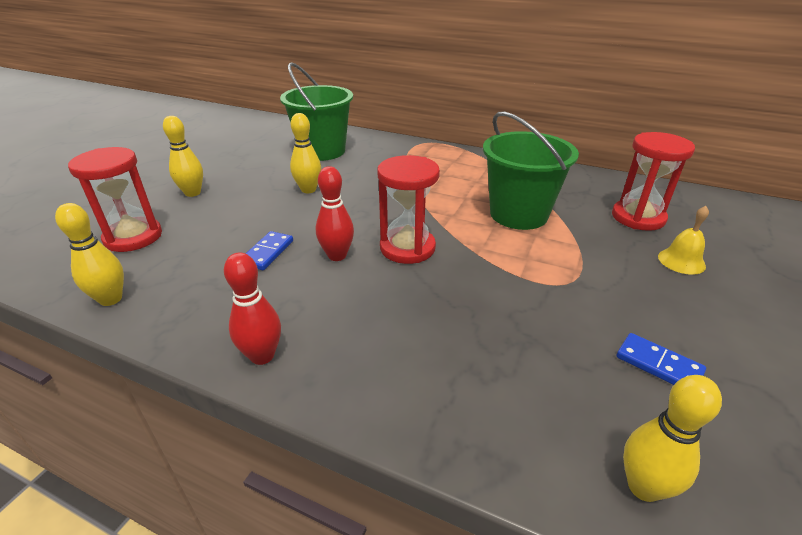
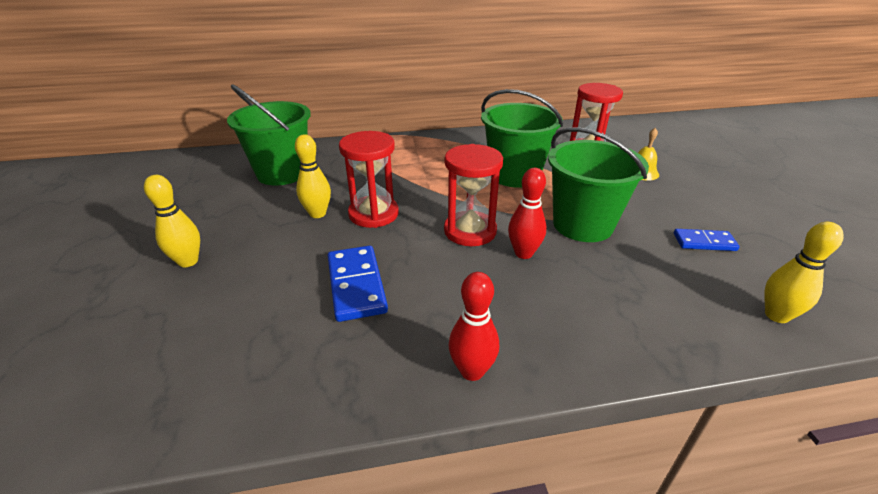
camera: 35 degrees left, 0 degrees up
yellow bowling pin [55,203,124,306] -> none
red hourglass [68,147,162,252] -> red hourglass moved to [339,131,399,228]
blue domino [246,231,293,270] -> blue domino [328,245,388,322], size x1.60
red bowling pin [316,166,354,261] -> red bowling pin moved to [508,168,547,259]
none -> green bucket [548,127,649,242]

